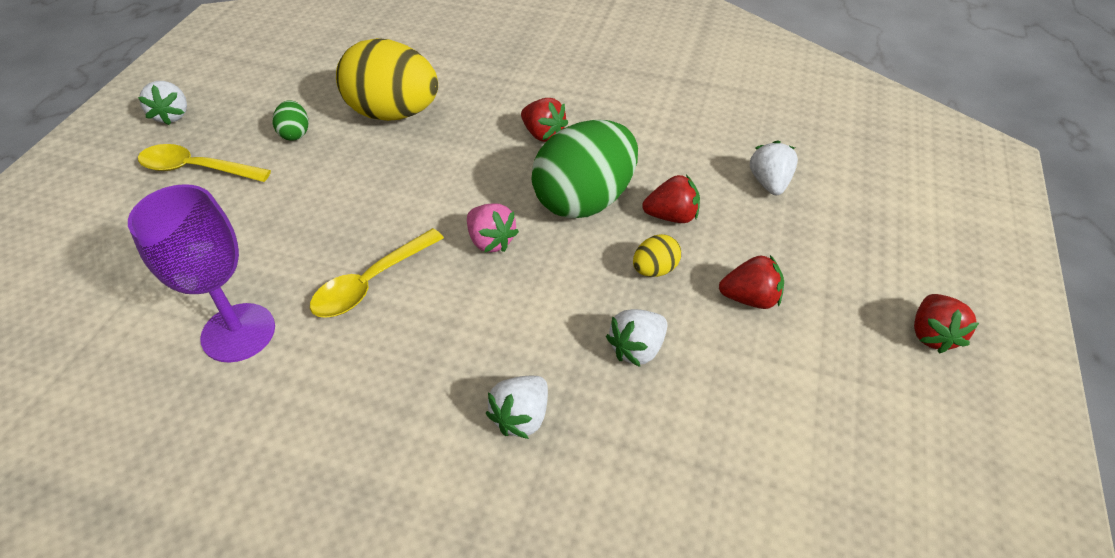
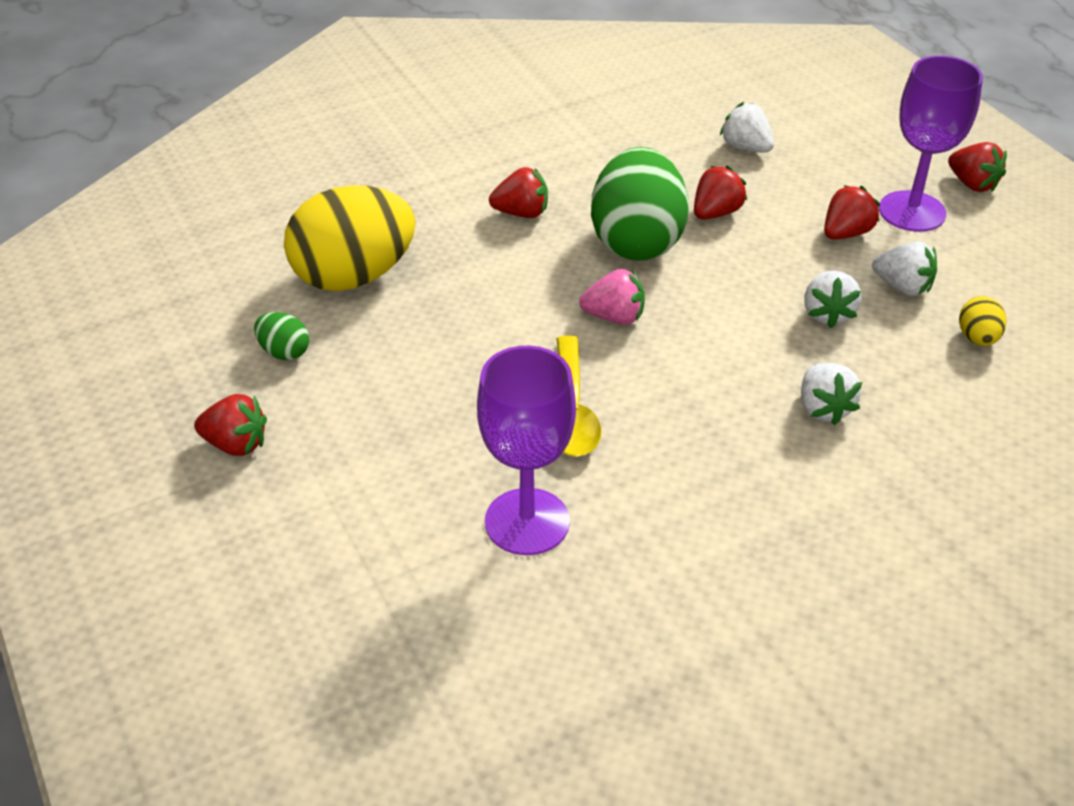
camera: 45 degrees left, 5 degrees down
white strawberry [138,81,187,125] -> white strawberry moved to [872,242,937,296]
yellow spoon [138,144,271,182] -> red strawberry [194,394,267,456]
yellow egg [633,234,681,277] -> yellow egg moved to [959,296,1007,346]
none -> purple goblet [879,56,983,232]

